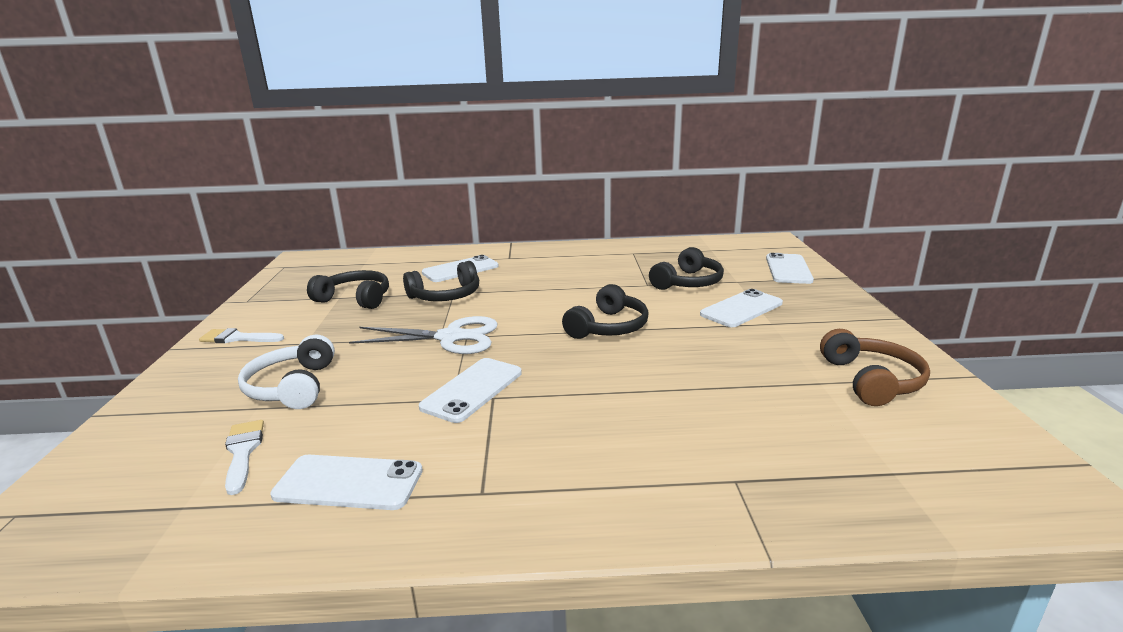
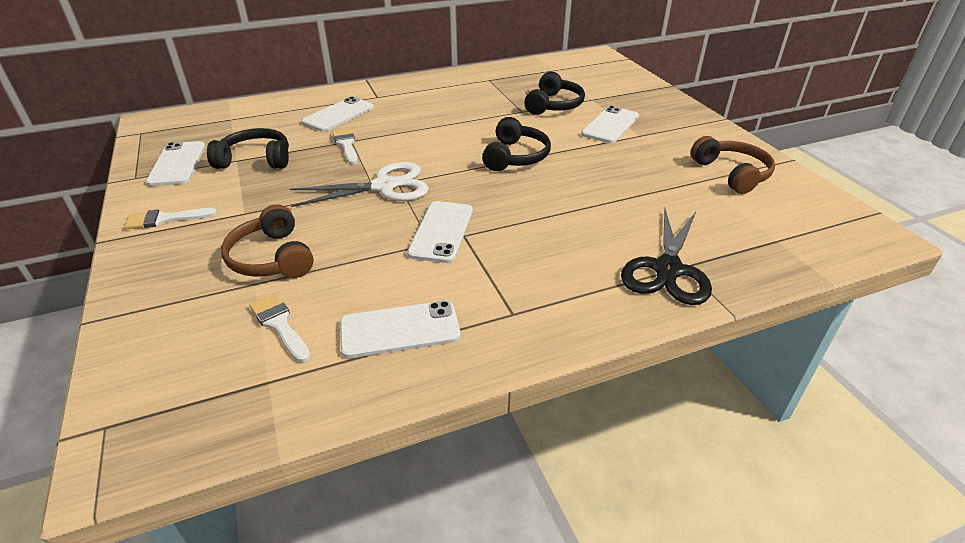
camera: 20 degrees left, 15 degrees up
white headphones [238,335,335,409] -> brown headphones [221,204,314,278]
black headphones [403,261,479,301] -> white brush [332,128,358,164]
white phone [766,253,814,284] -> white phone moved to [146,141,205,186]
none -> black scissors [621,208,712,305]

